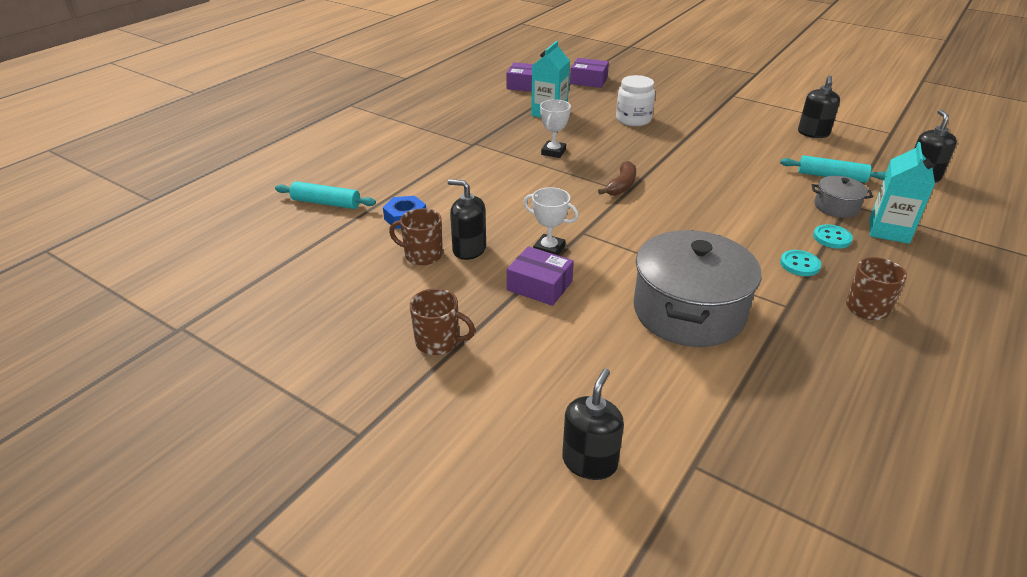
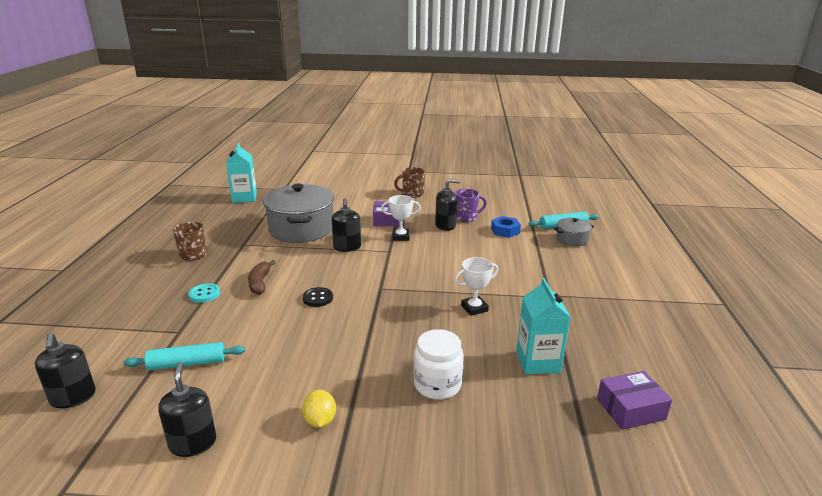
camera: 150 degrees right, 10 degrees down
brown mug [389,208,443,265] -> purple mug [455,189,487,222]
white trophy [540,99,571,158] -> white trophy turned 75 degrees clockwise [455,257,498,316]
black soap dispenser [562,368,624,480] -> black soap dispenser moved to [332,198,361,252]
purple box [570,58,609,88] -> none
brown banana [598,161,636,196] -> brown banana moved to [248,260,276,295]
turquoise button [780,250,821,276] -> none
grey pot [812,176,873,218] -> grey pot moved to [554,218,594,247]
turquoise carton [870,142,935,244] -> turquoise carton moved to [226,143,257,203]
none -> yellow lemon [302,390,336,428]
none -> black button [303,287,333,307]

